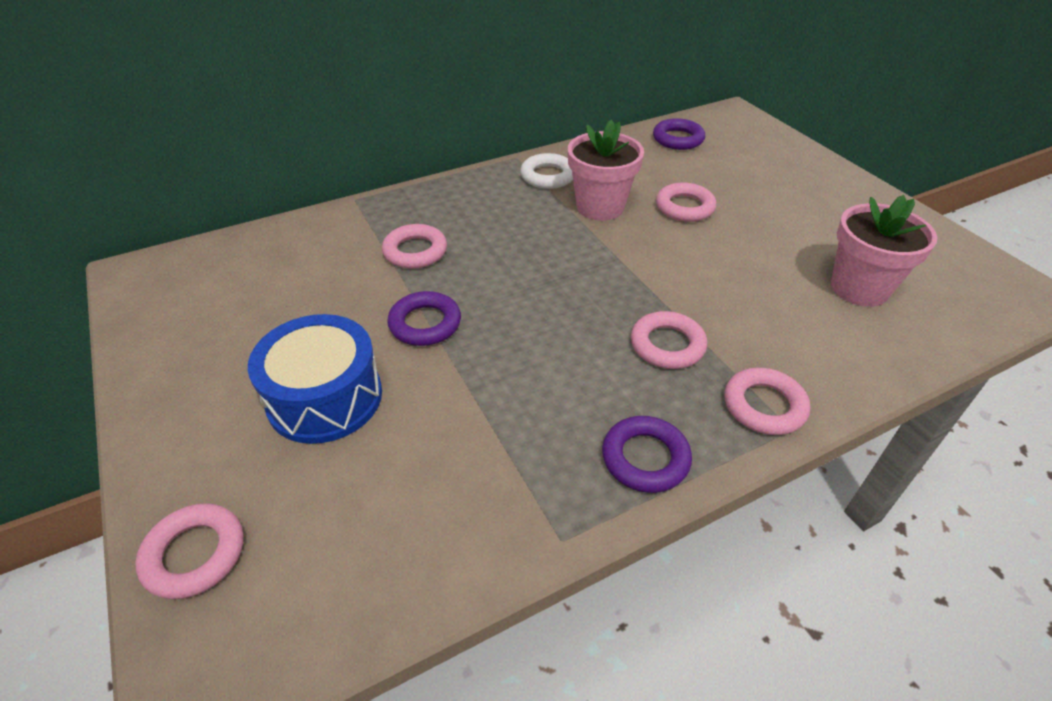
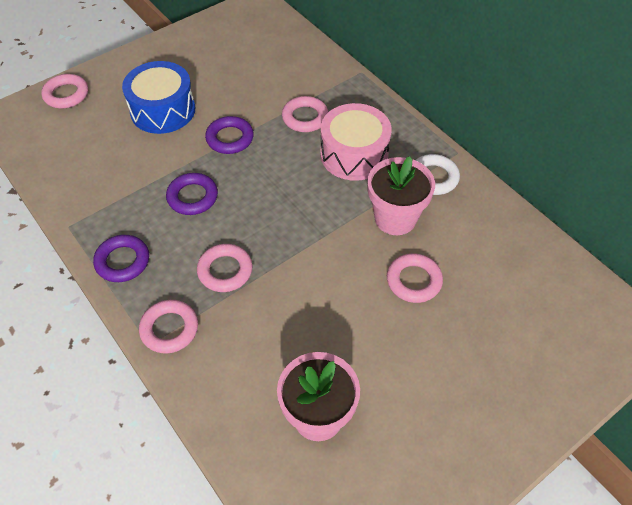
camera: 80 degrees right, 10 degrees up
purple ring [653,118,705,150] -> purple ring moved to [166,173,218,215]
none -> pink drum [320,103,392,181]

